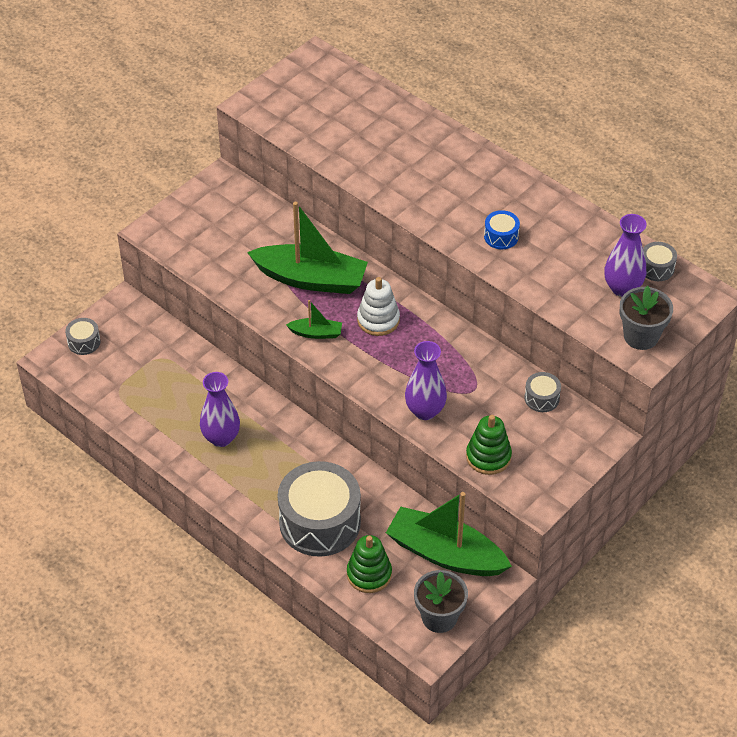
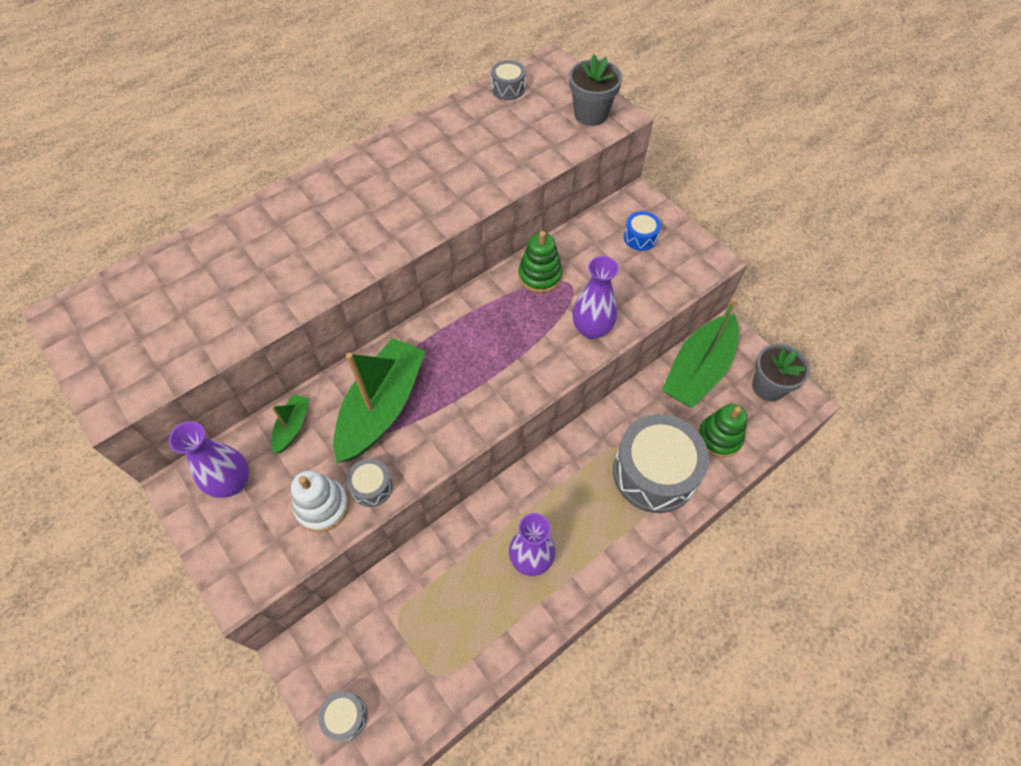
camera: 80 degrees left, 10 degrees up
green boat [286,300,342,339] -> green boat moved to [271,394,310,454]
white stacking toy [357,277,400,336] -> white stacking toy moved to [291,471,349,532]
green stacking toy [466,415,512,475] -> green stacking toy moved to [518,231,563,293]
blue drum [484,210,520,249] -> blue drum moved to [624,211,661,251]
grey drum [524,372,561,412] -> grey drum moved to [346,458,393,507]
purple vase [604,214,647,297] -> purple vase moved to [169,421,249,498]

